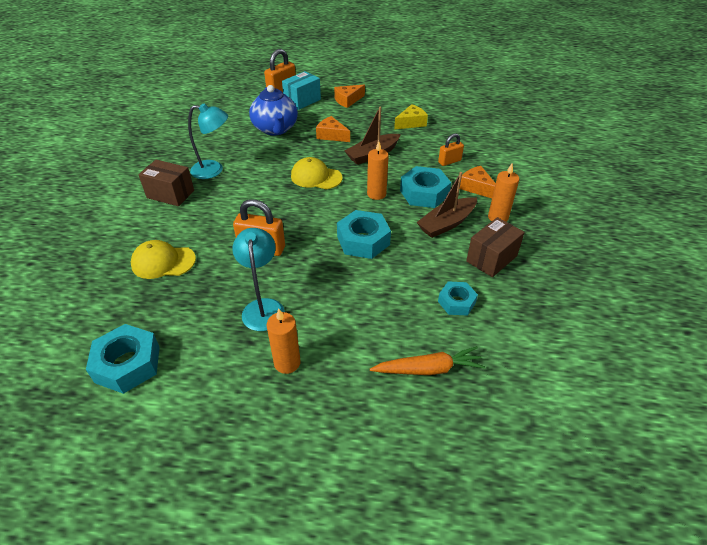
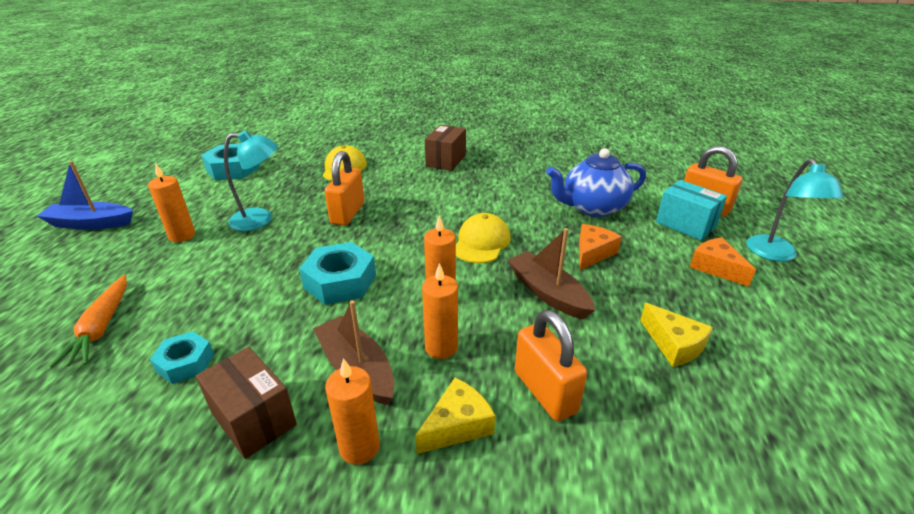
camera: 90 degrees right, 10 degrees down
turquoise lamp [188,103,228,179] -> turquoise lamp moved to [746,159,844,262]
turquoise nut [400,166,451,208] -> orange candle [422,263,458,359]
orange padlock [438,134,464,166] -> orange padlock [515,310,587,421], size x1.60
orange cheese [460,166,496,198] -> yellow cheese [415,378,495,454]
none -> blue boat [37,161,133,230]

